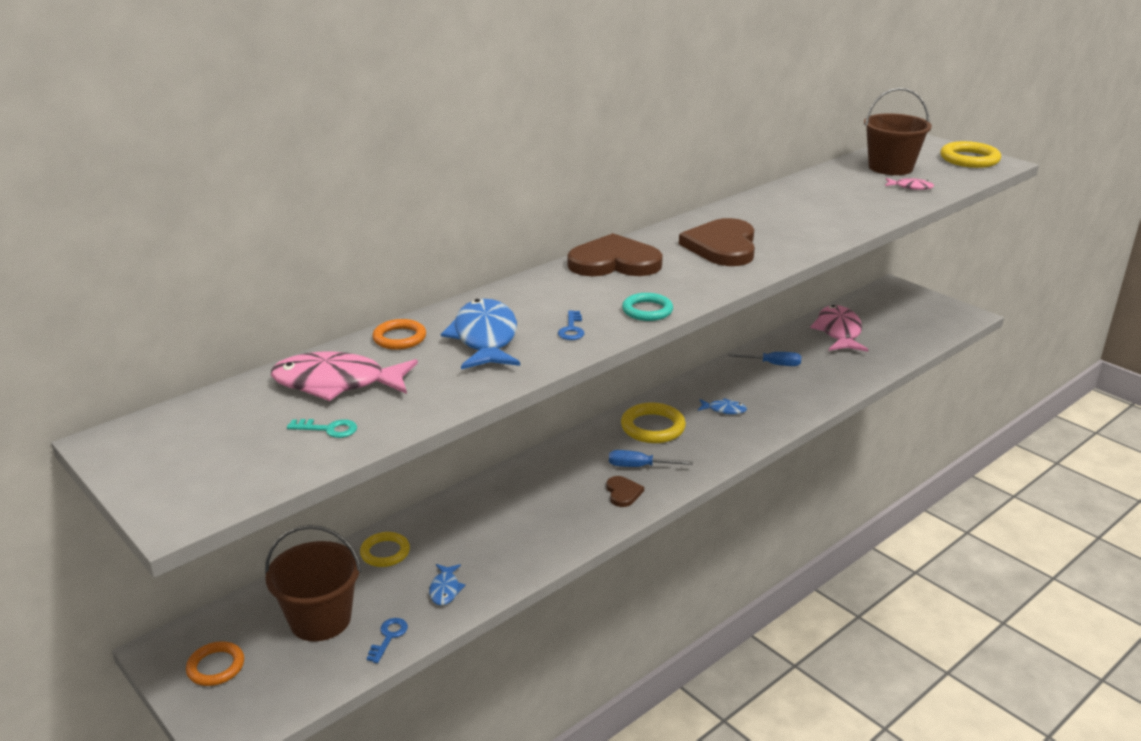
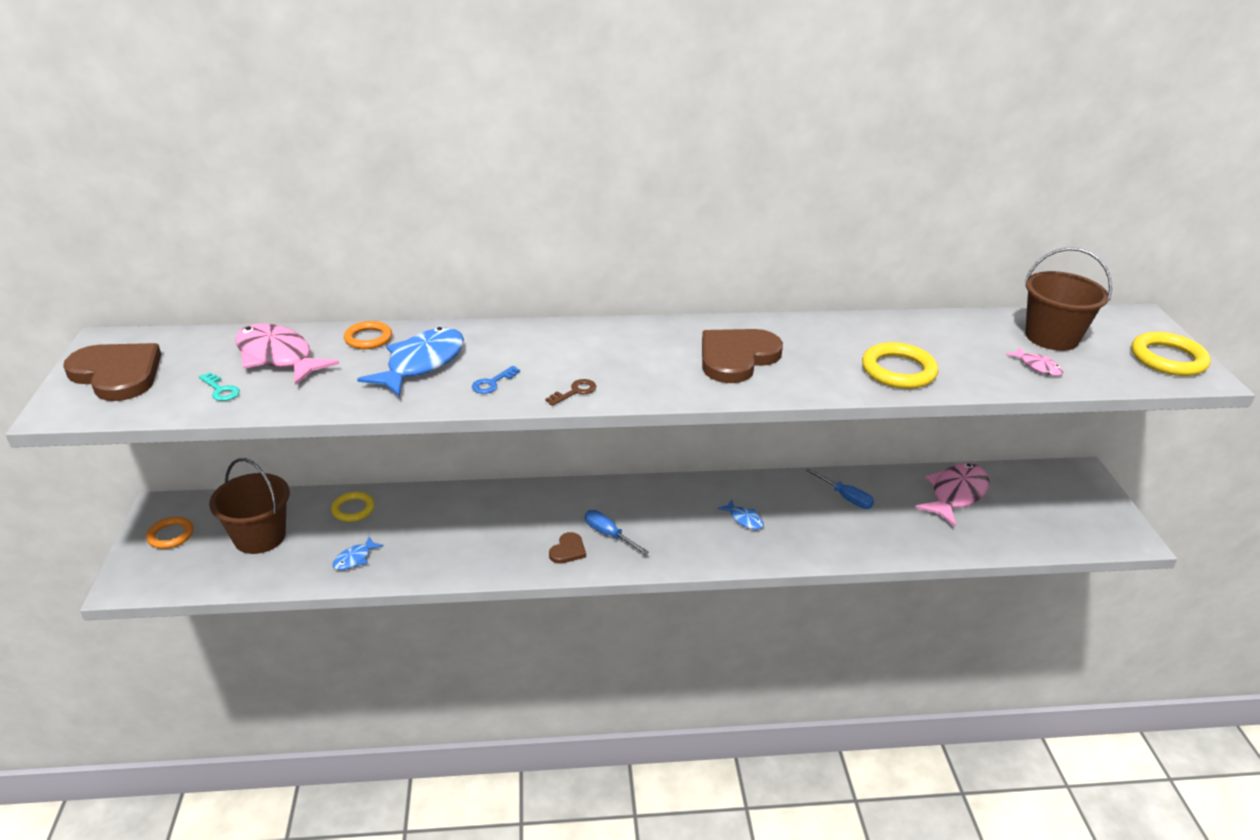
camera: 35 degrees right, 5 degrees up
blue key [367,618,408,663] -> none
brown heart [567,233,663,276] -> brown heart moved to [63,343,161,401]
yellow ring [621,402,686,443] -> yellow ring moved to [862,342,938,389]
turquoise ring [622,293,673,321] -> brown key [545,379,596,406]

